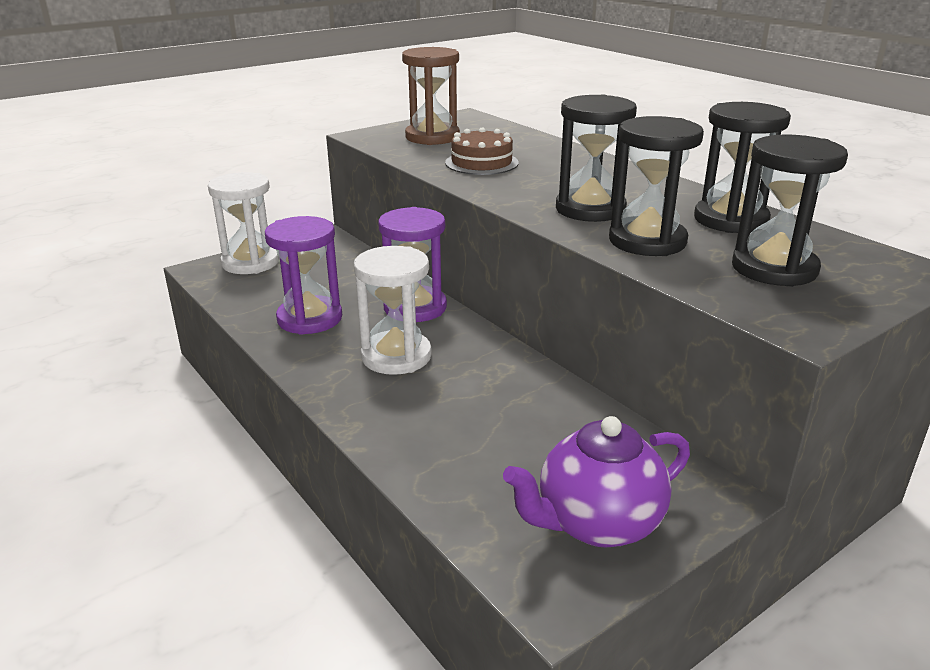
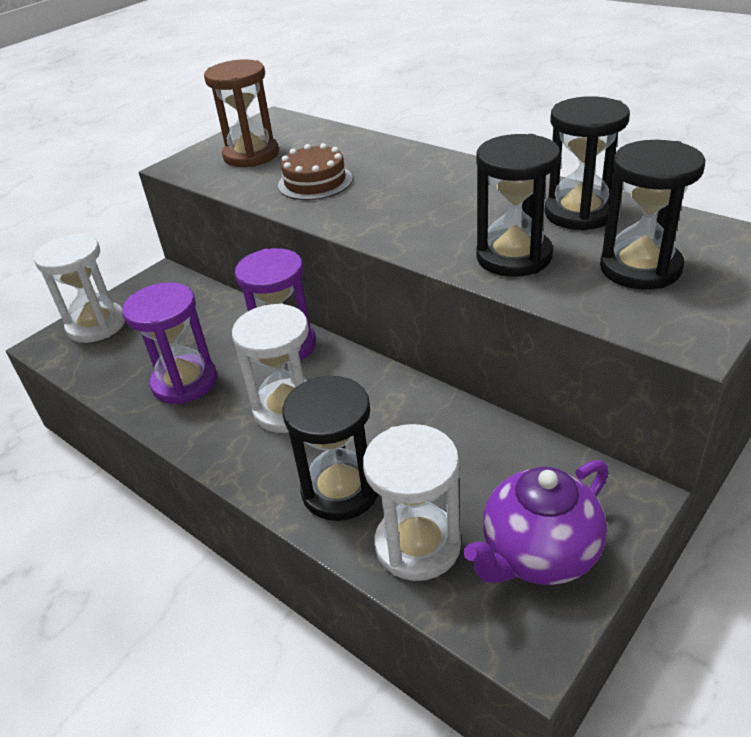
camera: 10 degrees left, 10 degrees up
black hourglass [556,95,637,222] -> black hourglass moved to [283,375,379,521]
none -> white hourglass [363,424,461,581]

